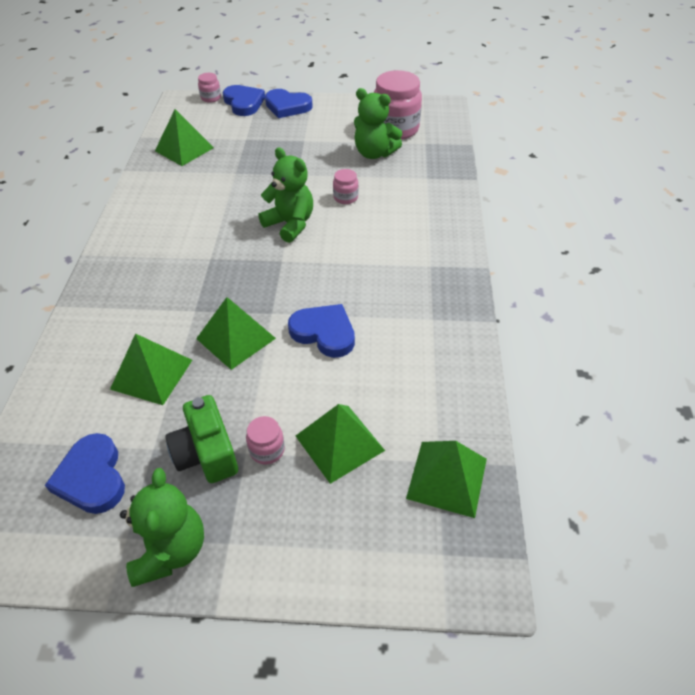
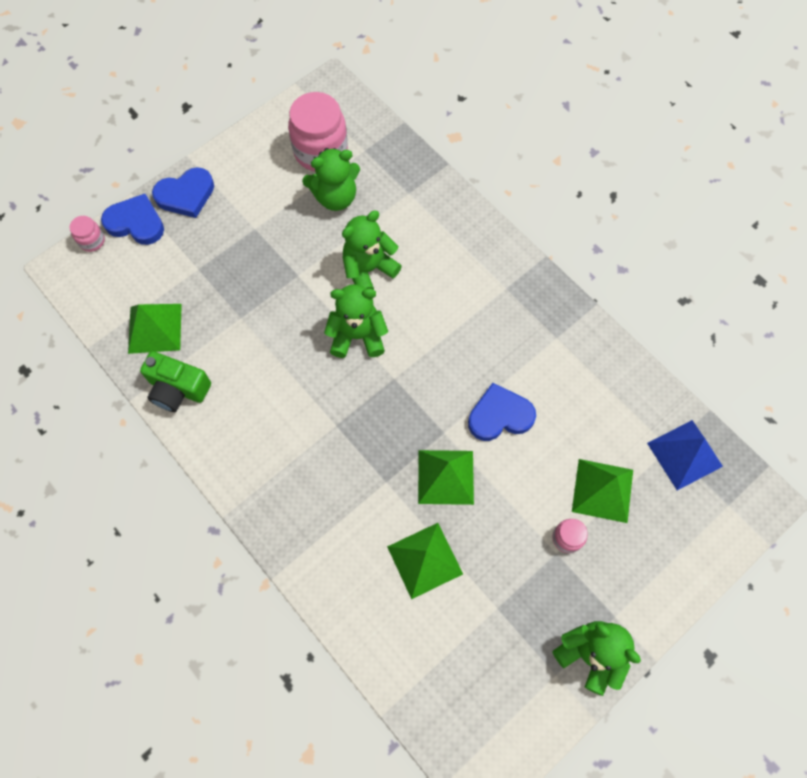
camera: 45 degrees left, 20 degrees up
blue heart [45,433,125,514] -> none
green camera [165,395,238,483] -> green camera moved to [140,351,211,412]
pink jar [333,169,358,204] -> green teddy bear [342,211,402,290]
green pyramid [406,441,487,518] -> blue pyramid [647,420,723,490]

